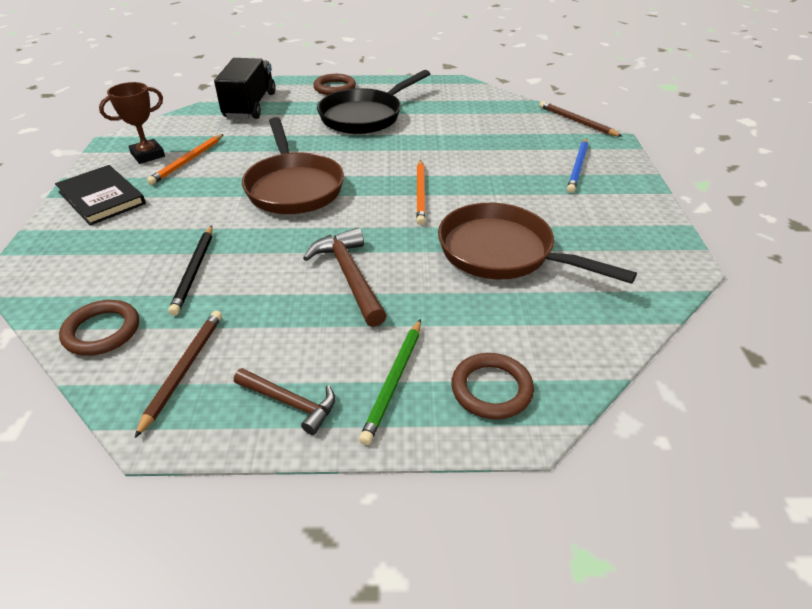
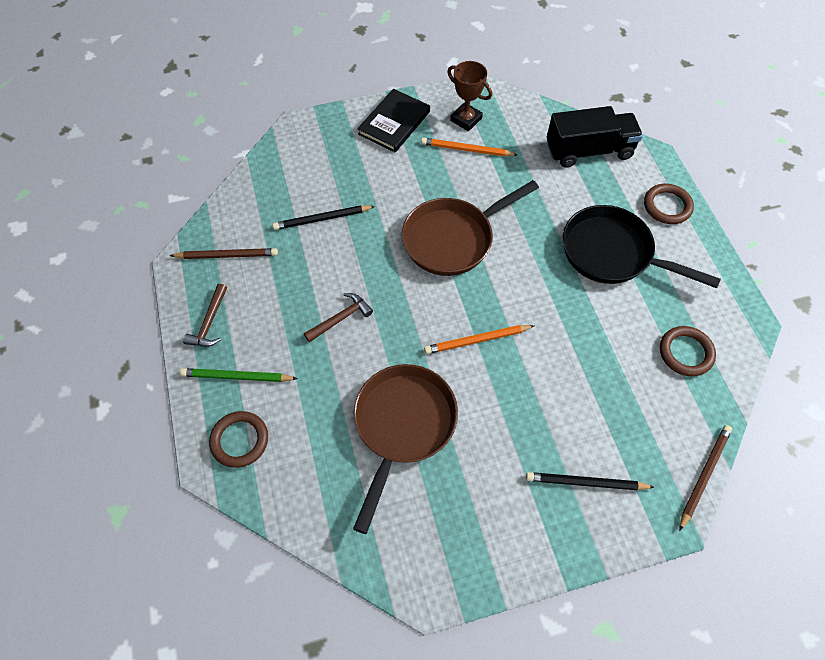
camera: 75 degrees right, 20 degrees up
brown ring [59,300,139,356] -> brown ring moved to [660,326,716,376]
brown hammer [303,228,387,327] -> brown hammer [304,293,373,342], size x0.65
blue pencil [567,138,588,193] -> black pencil [526,472,654,490]

